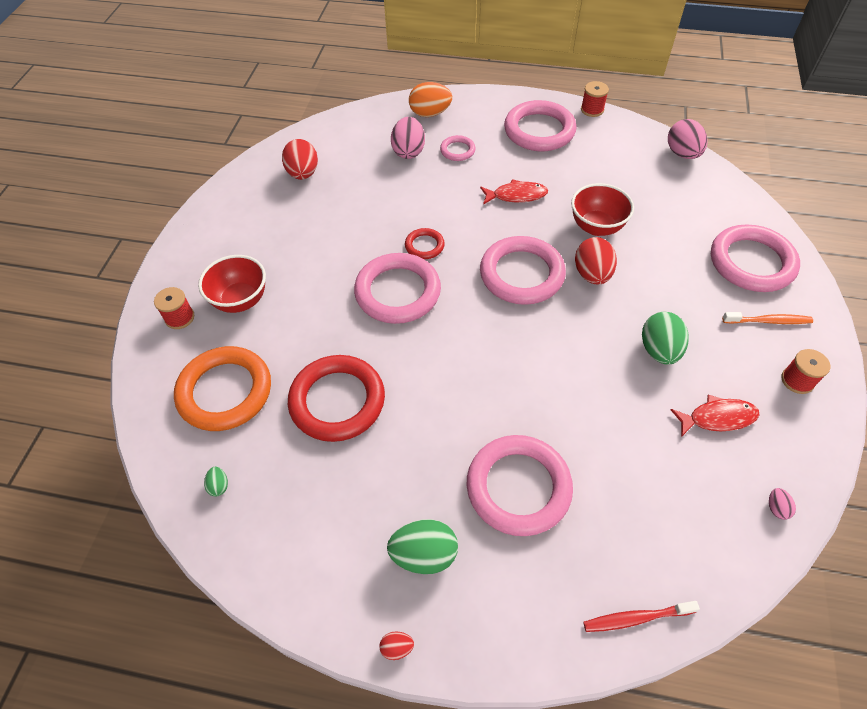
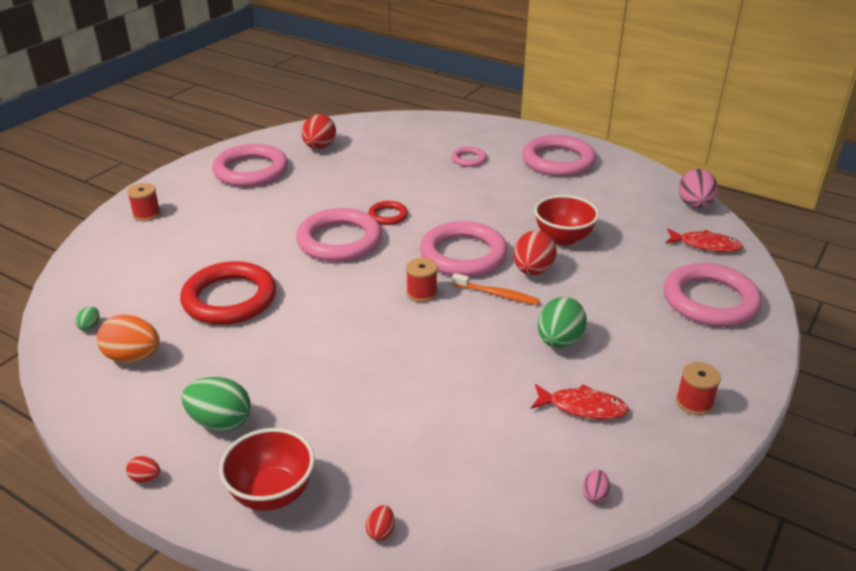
camera: 20 degrees right, 20 degrees down
orange ring [174,346,271,431] -> none
red bowl [198,255,266,313] -> red bowl moved to [219,428,315,511]
pink egg [391,117,425,159] -> none
orange egg [409,82,452,117] -> orange egg moved to [97,314,160,363]
pink ring [467,435,573,536] -> pink ring moved to [212,144,288,187]
red fish [480,179,548,205] -> red fish moved to [666,228,743,252]
red spool [581,81,609,117] -> red spool moved to [406,258,438,302]
red toothbrush [583,601,700,632] -> red egg [366,505,395,541]
orange toothbrush [722,312,813,324] -> orange toothbrush moved to [452,273,540,305]

